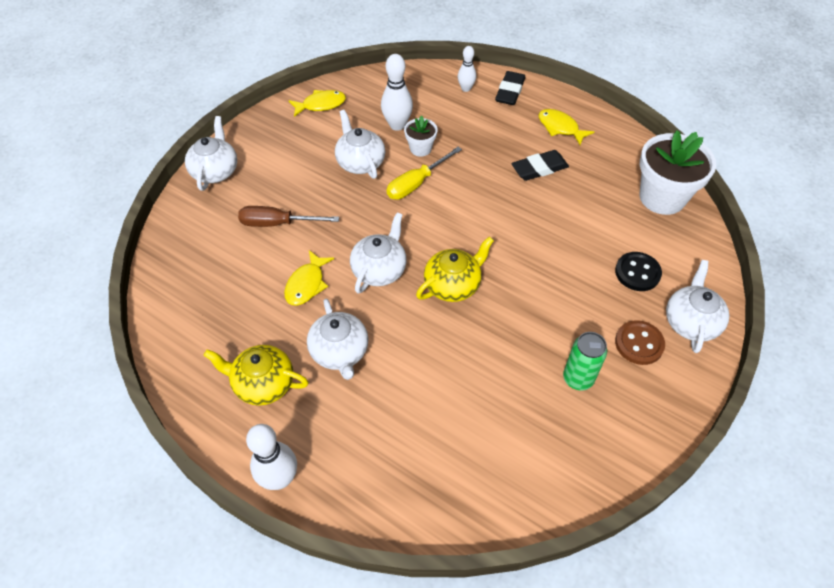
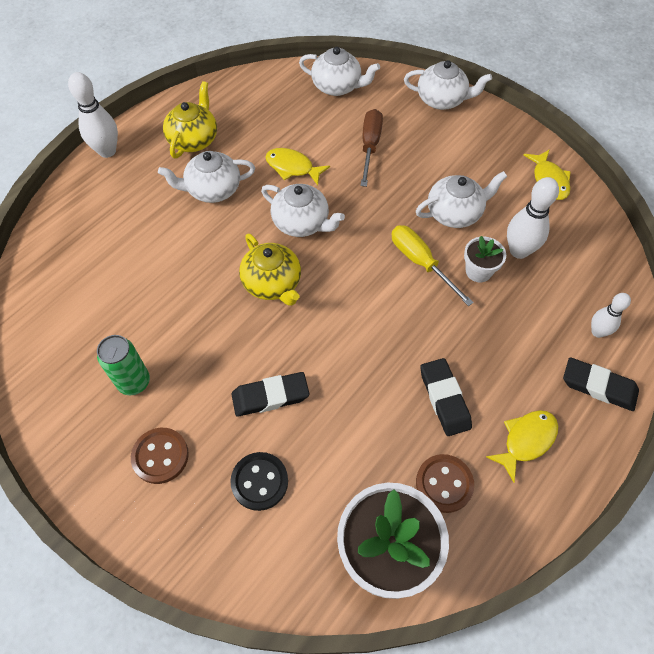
camera: 95 degrees right, 5 degrees up
white teapot [666,260,729,353] -> white teapot moved to [299,47,380,96]
none -> black eraser [231,372,309,417]
none -> brown button [416,454,474,513]

